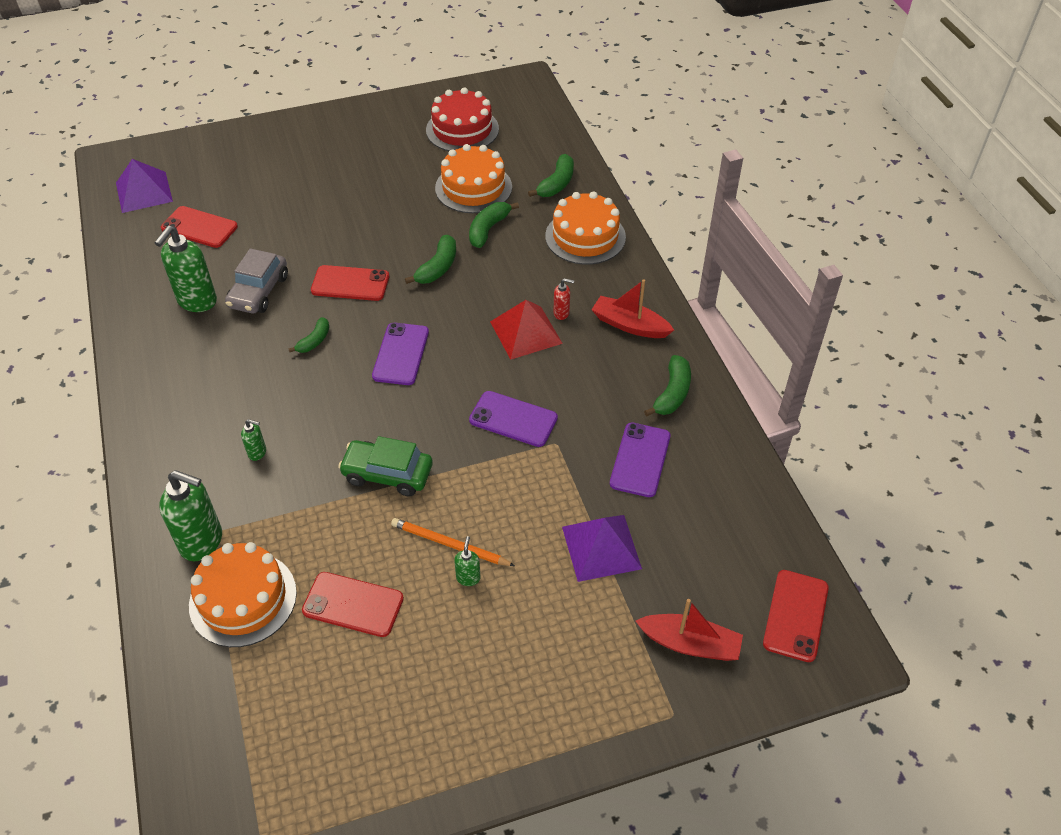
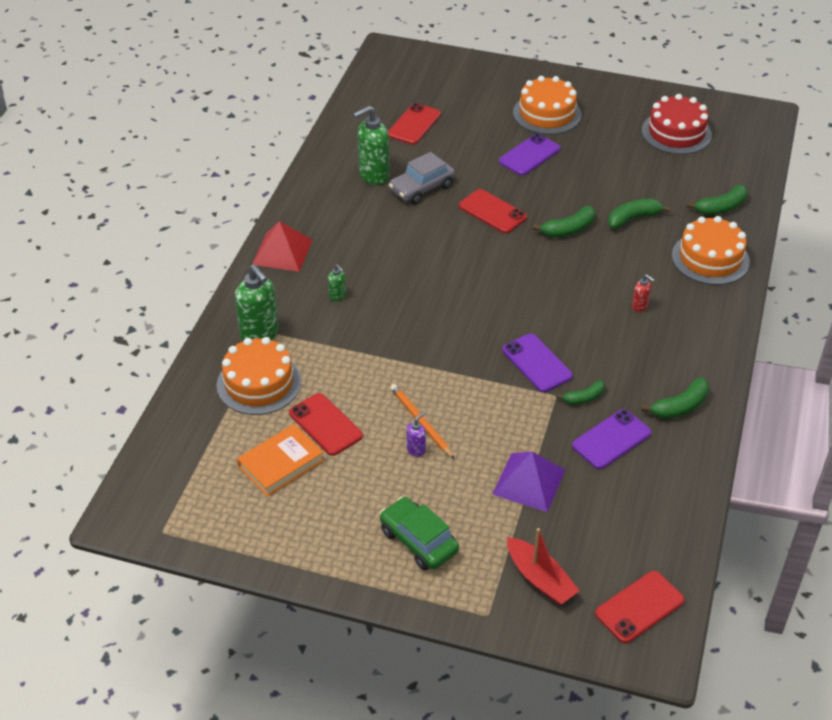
camera: 35 degrees right, 5 degrees down
purple pyramid [116,159,173,213] -> none
red phone [161,206,238,248] -> red phone turned 60 degrees clockwise [388,103,441,145]
green banana [288,317,329,353] -> green banana moved to [557,380,605,405]
green car [338,436,433,497] -> green car moved to [380,497,459,571]
purple phone [372,323,429,385] -> purple phone moved to [499,134,560,176]
orange cake [435,144,512,213] -> orange cake moved to [513,76,581,135]
green soap dispenser [454,536,481,586] -> purple soap dispenser [407,412,426,457]
red pyramid [490,300,563,360] -> red pyramid moved to [252,221,312,272]
red boat [592,279,674,338] -> none
none -> orange book [237,424,324,496]

